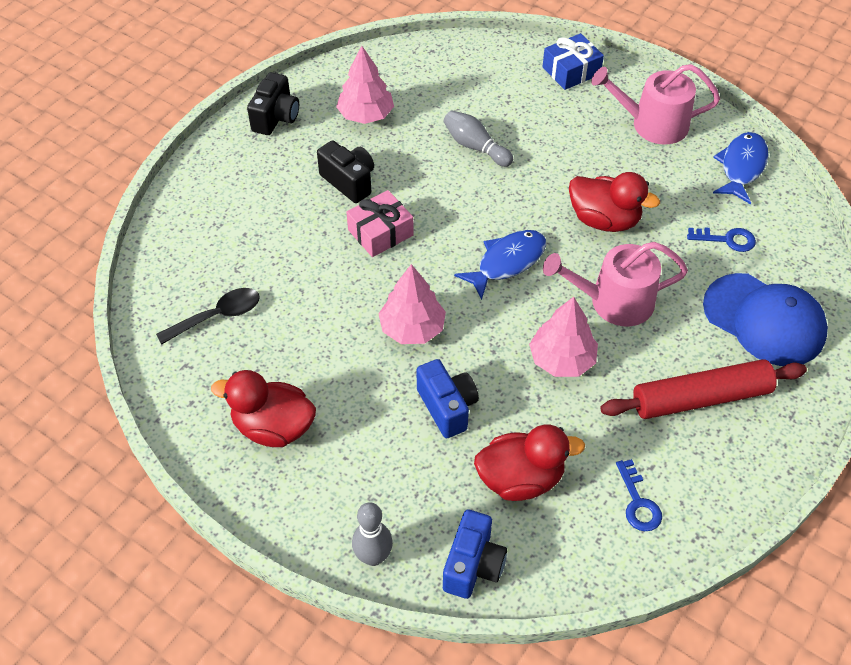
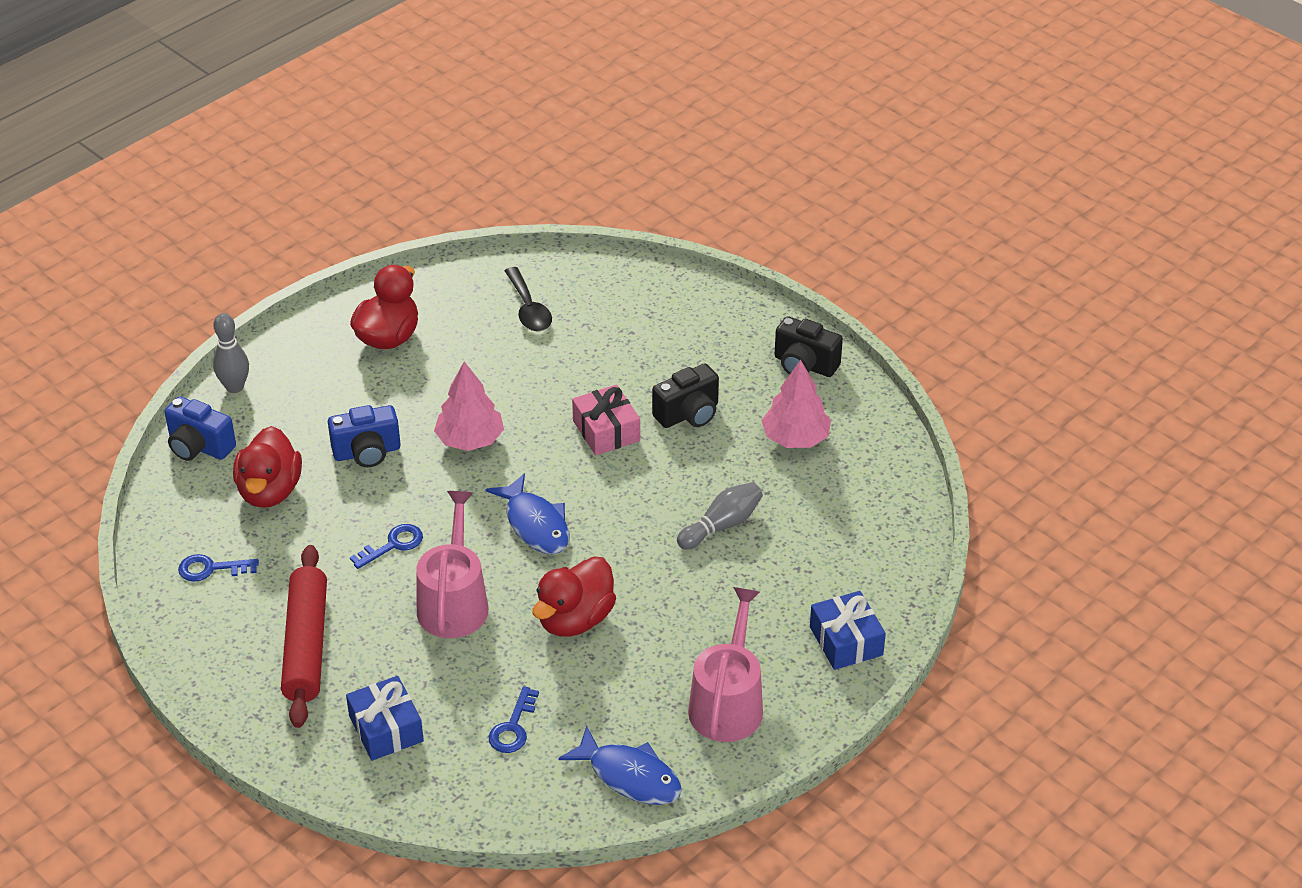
camera: 100 degrees right, 10 degrees down
pink tree [529,297,598,377] -> blue key [350,524,423,569]
blue cap [703,273,828,366] -> blue gift [346,676,424,761]

